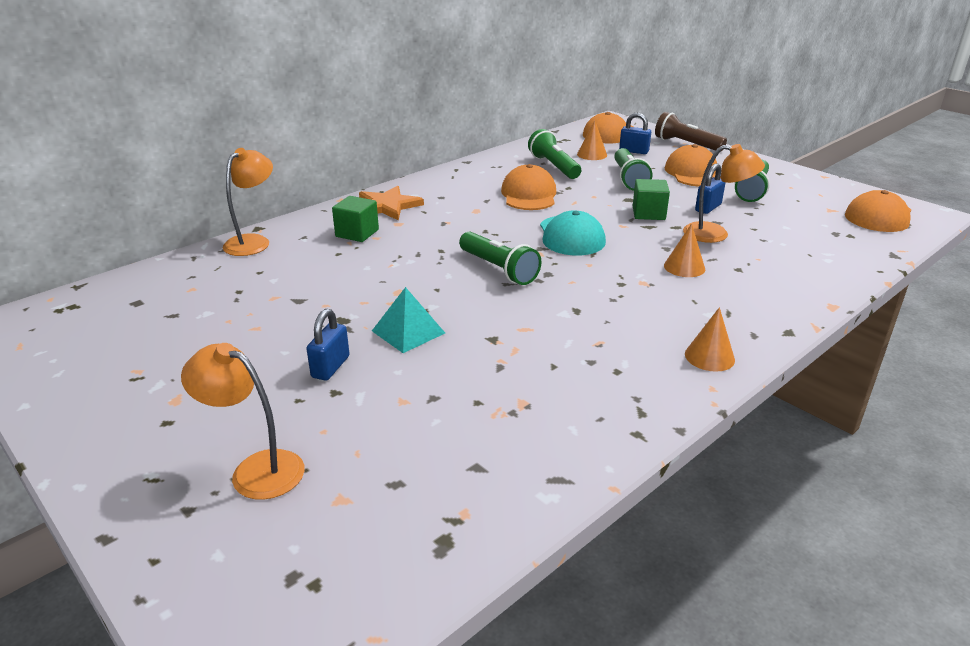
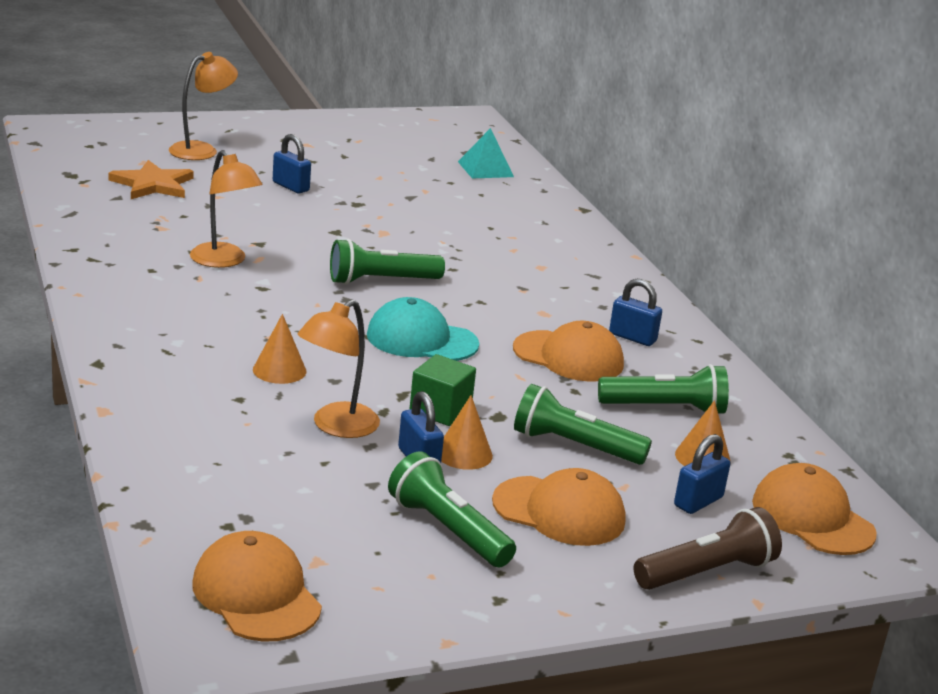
camera: 110 degrees right, 5 degrees down
orange lamp [223,148,273,256] -> orange lamp moved to [190,150,262,268]
green cube [332,196,379,242] -> none
orange star [359,186,424,221] -> orange star moved to [109,160,194,199]
turquoise pyramid [372,287,445,353] -> turquoise pyramid moved to [458,128,514,179]
orange cone [685,307,735,372] -> orange cone moved to [441,395,493,470]
none -> blue padlock [609,279,662,346]

